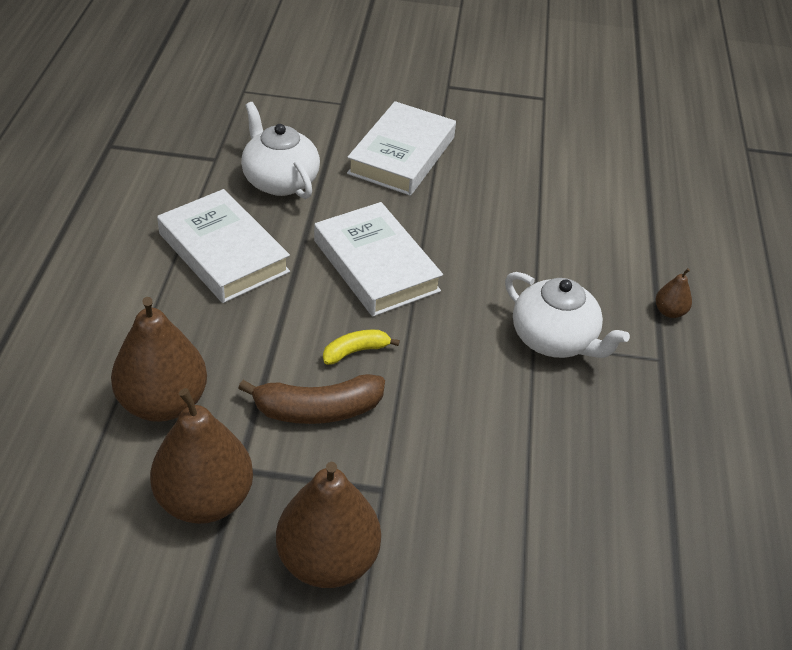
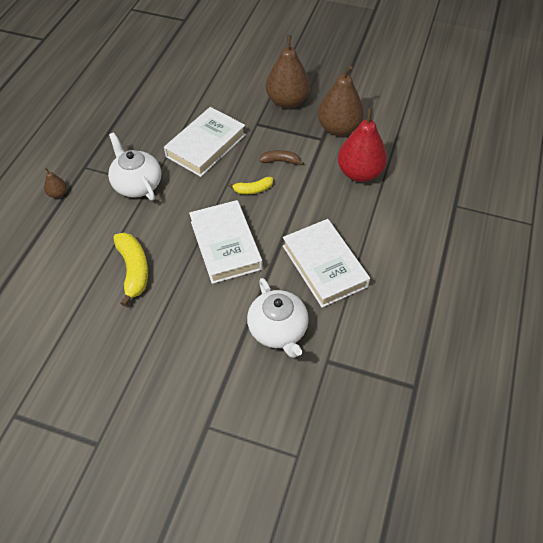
camera: 165 degrees left, 10 degrees up
brown pear [111,297,207,422] -> red pear [338,108,387,182]
brown banana [238,374,385,424] -> brown banana [259,150,304,165], size x0.58
white book [347,101,456,196] -> white book moved to [164,107,246,177]
none -> yellow banana [113,232,148,307]

